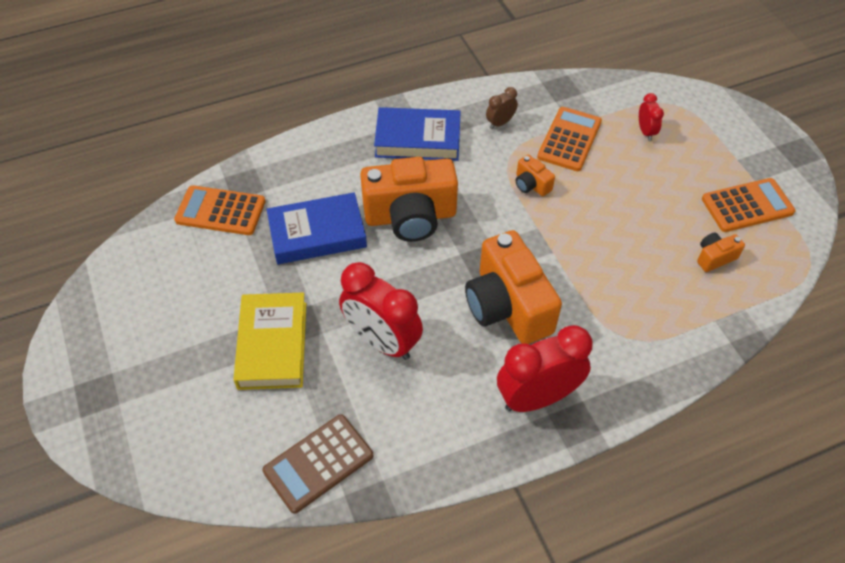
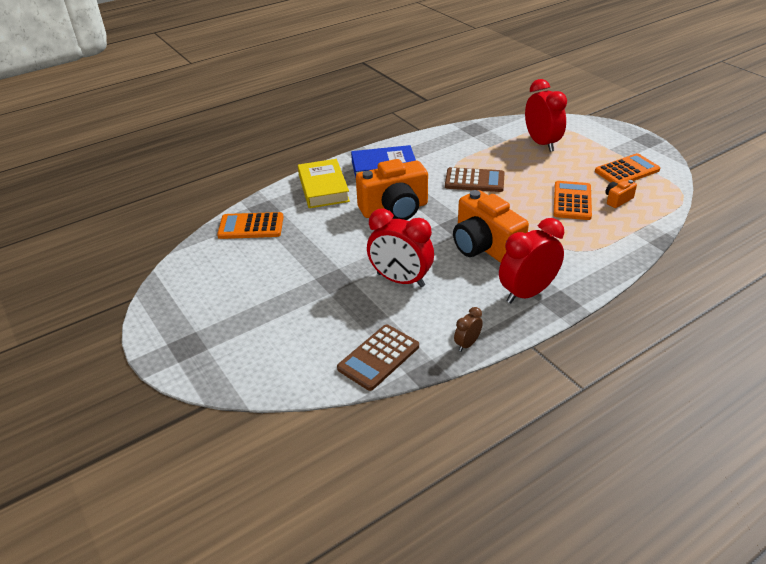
camera: 10 degrees left, 15 degrees down
yellow book [233,292,306,390] -> yellow book moved to [298,159,350,208]
blue book [267,192,367,264] -> none
brown clock [486,87,518,129] -> brown clock moved to [454,307,483,352]
orange camera [516,155,555,196] -> brown calculator [445,167,505,192]
orange calculator [537,107,602,171] -> orange calculator moved to [554,181,592,220]
red clock [639,93,664,141] -> red clock [525,79,567,152], size x2.12

